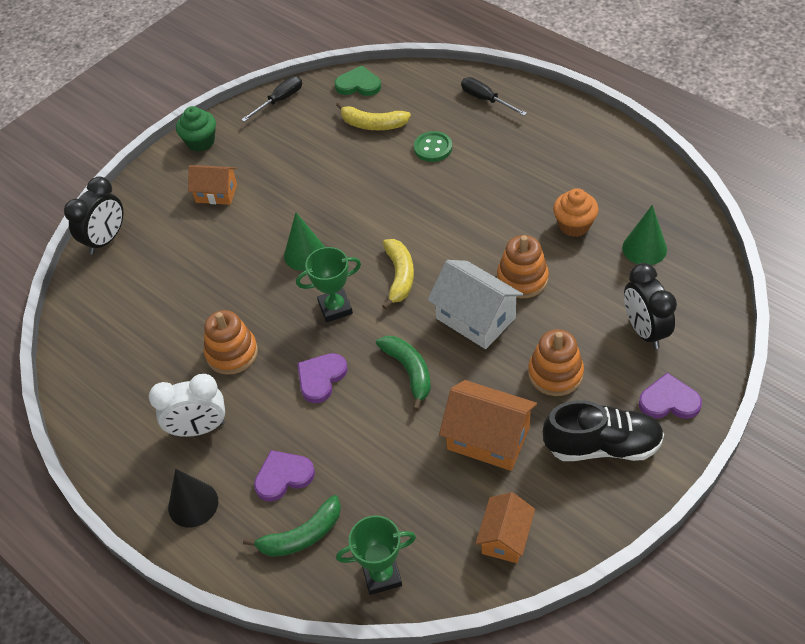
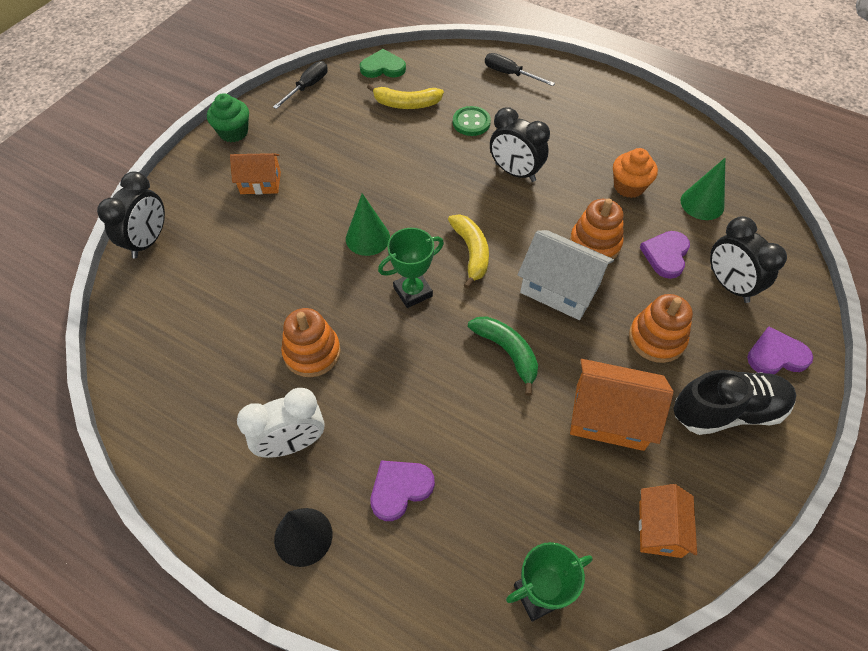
camera: 15 degrees left, 5 degrees up
green banana [243,495,341,557] -> none
purple heart [297,353,347,403] -> purple heart moved to [640,231,690,279]
none -> black clock [490,107,550,182]

